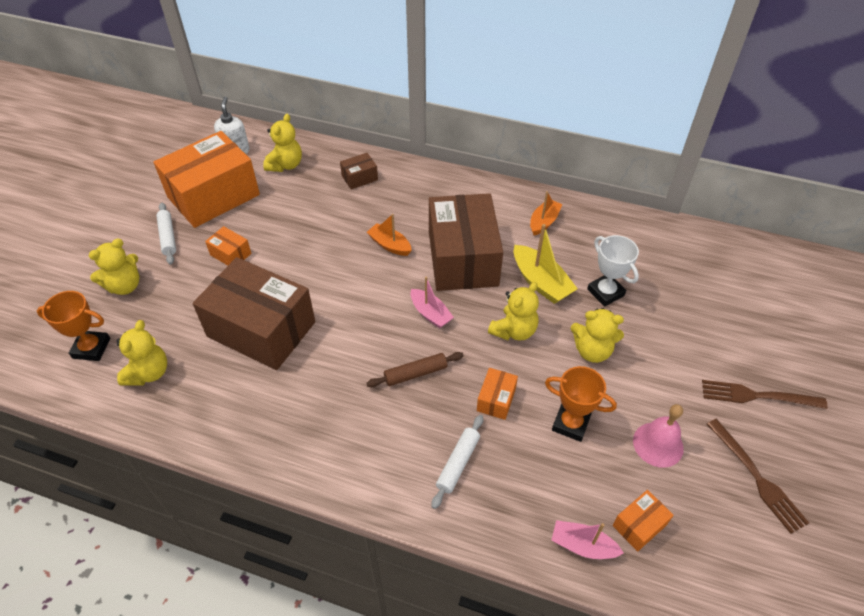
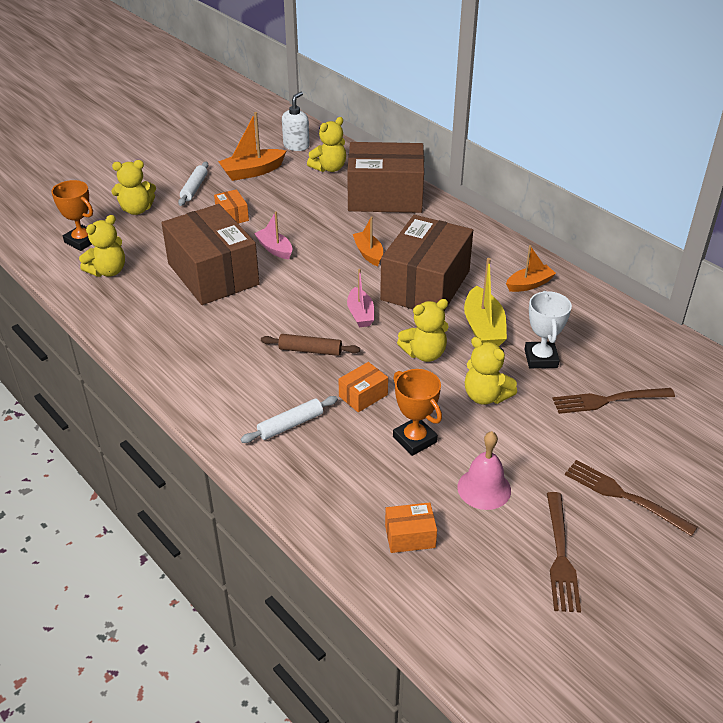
camera: 30 degrees right, 10 degrees down
orange box [153,131,260,228] -> orange boat [218,112,286,181]
brown box [340,153,378,190] -> brown box [347,142,424,213], size x2.41
pink boat [551,520,624,559] -> pink boat moved to [254,212,292,259]
none -> brown fork [552,388,675,414]

